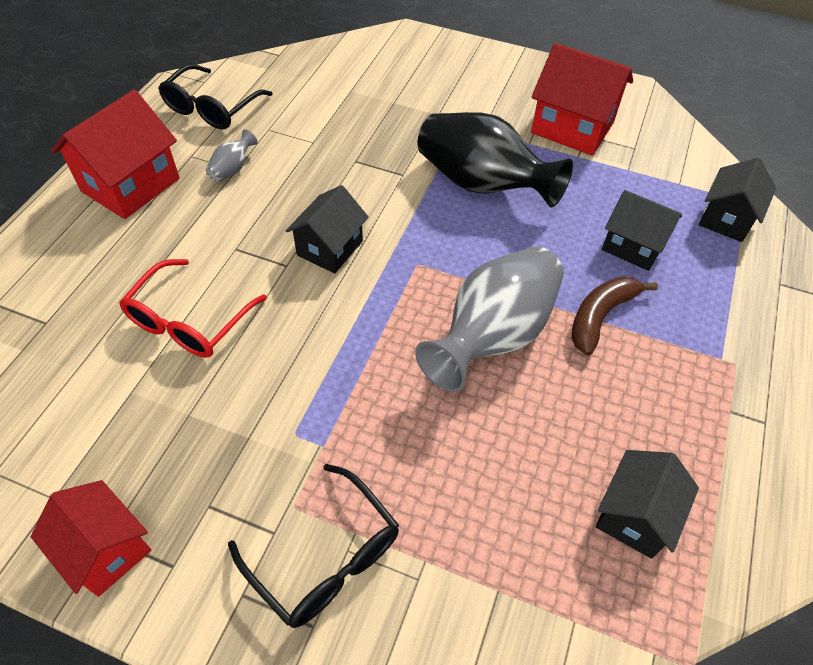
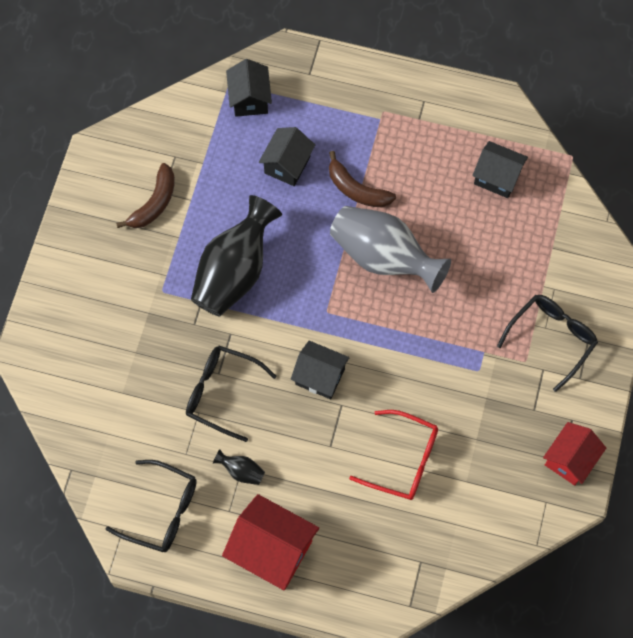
camera: 95 degrees left, 15 degrees up
grey vase [206,129,258,182] -> black vase [213,449,265,485]
red house [531,43,633,156] -> brown banana [116,163,175,228]
black house [699,158,776,242] -> black house turned 60 degrees clockwise [226,59,272,117]
none -> black glasses [186,346,277,442]

